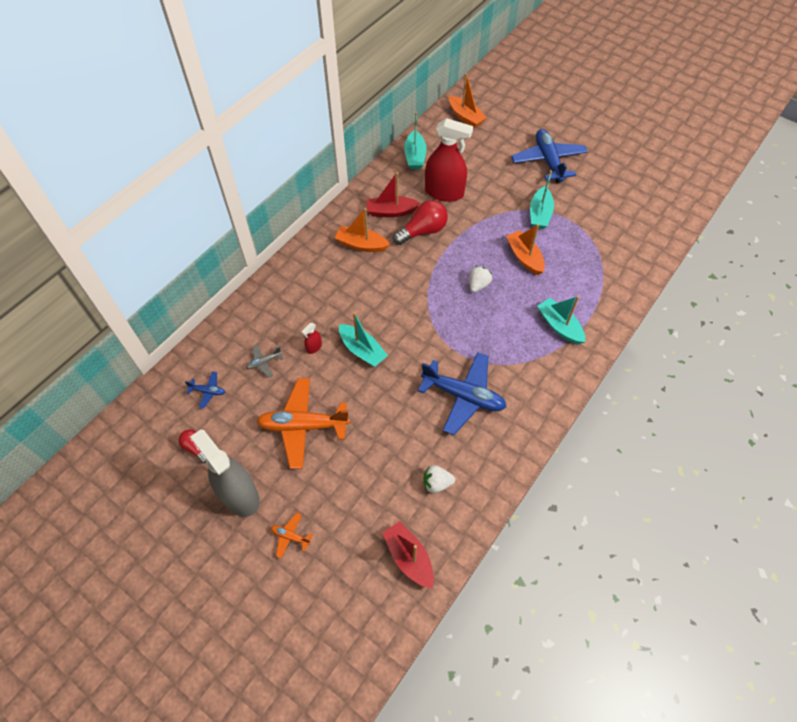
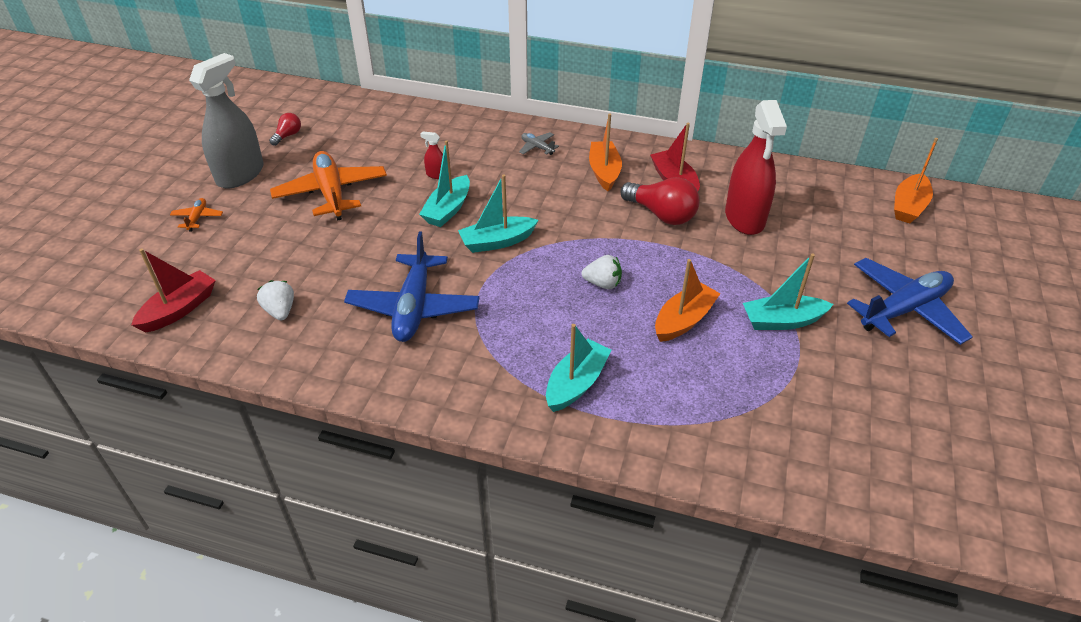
camera: 70 degrees right, 15 degrees down
blue plane [185,371,225,409] -> none
grey plane [246,345,283,378] -> grey plane moved to [519,132,559,155]
turquoise boat [404,112,427,169] -> turquoise boat moved to [458,174,538,253]

